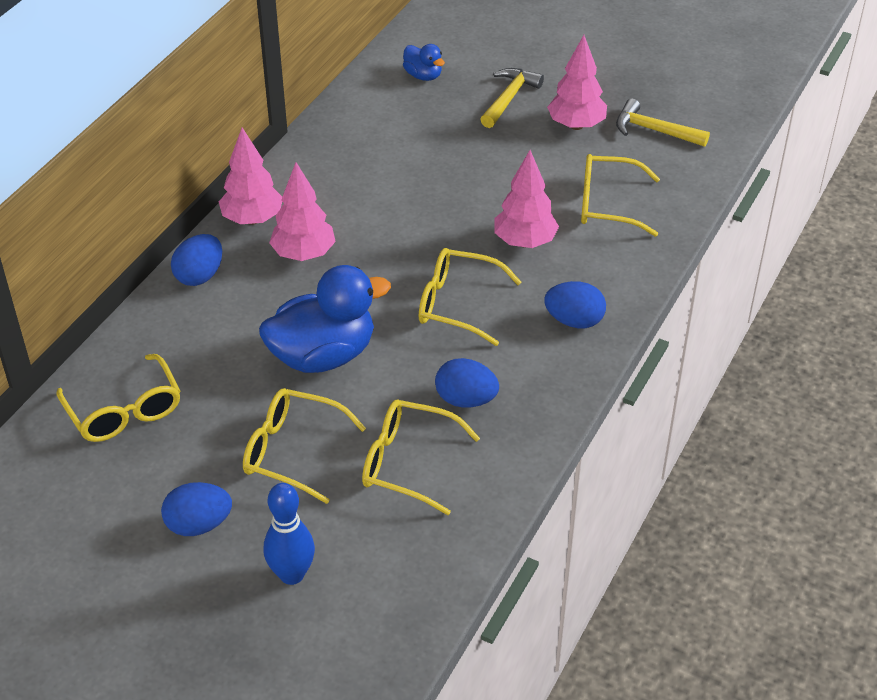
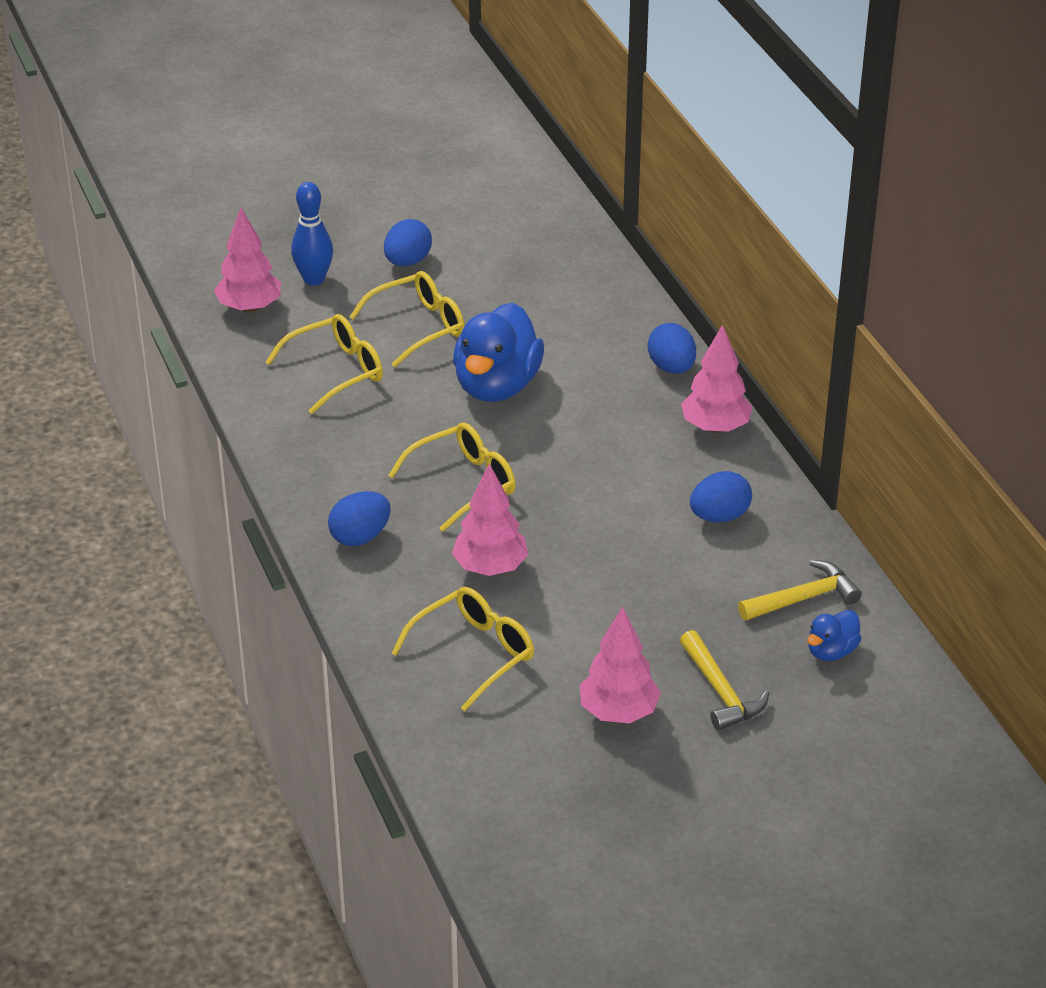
camera: 130 degrees right, 5 degrees down
yellow glasses [56,354,180,442] -> none
pink tree [269,162,336,261] -> pink tree moved to [214,208,281,313]
blue duck [403,44,445,81] -> blue duck turned 45 degrees counterclockwise [807,610,862,661]
blue egg [435,358,499,408] -> blue egg moved to [690,471,752,523]
yellow hammer [616,98,710,147] -> yellow hammer moved to [738,560,862,621]

